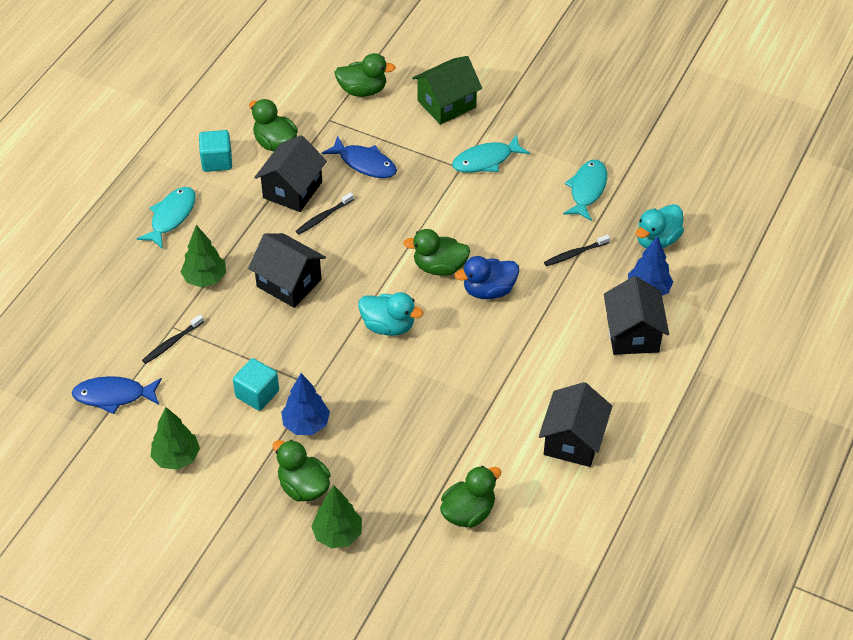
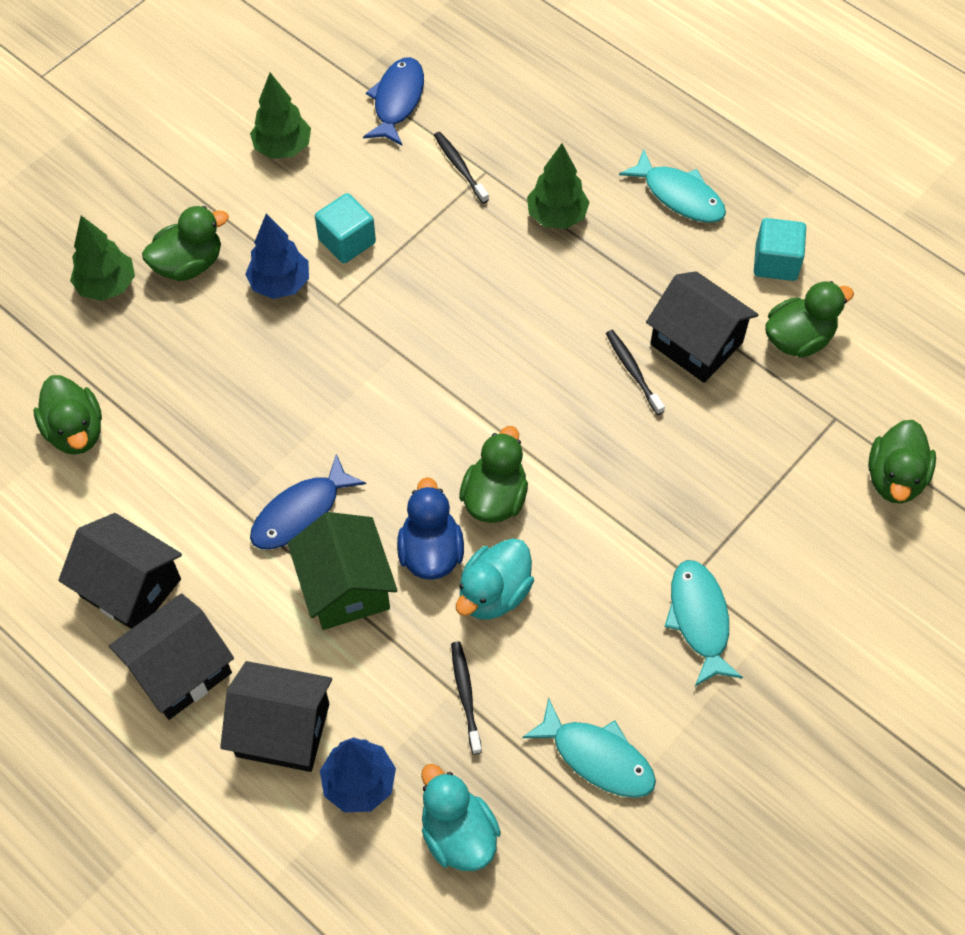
camera: 105 degrees right, 10 degrees up
black house [248,233,326,308] -> black house moved to [109,593,234,720]
blue fish [322,136,397,178] -> blue fish moved to [250,454,366,549]
turquoise duck [358,292,423,336] -> turquoise duck moved to [456,538,534,620]
green house [412,56,482,125] -> green house moved to [287,512,398,630]

